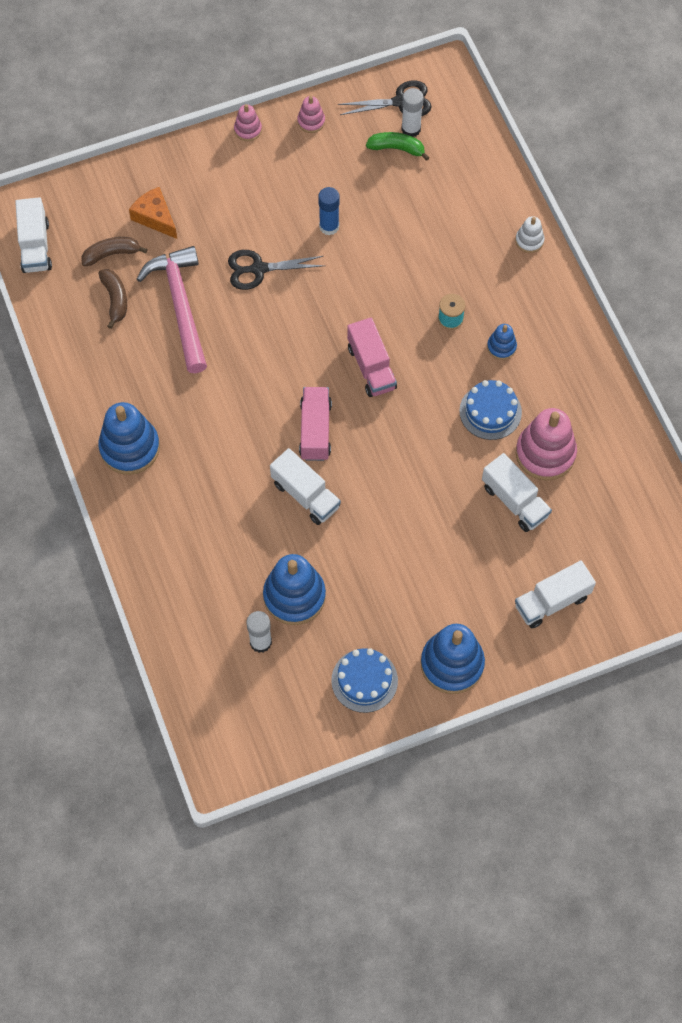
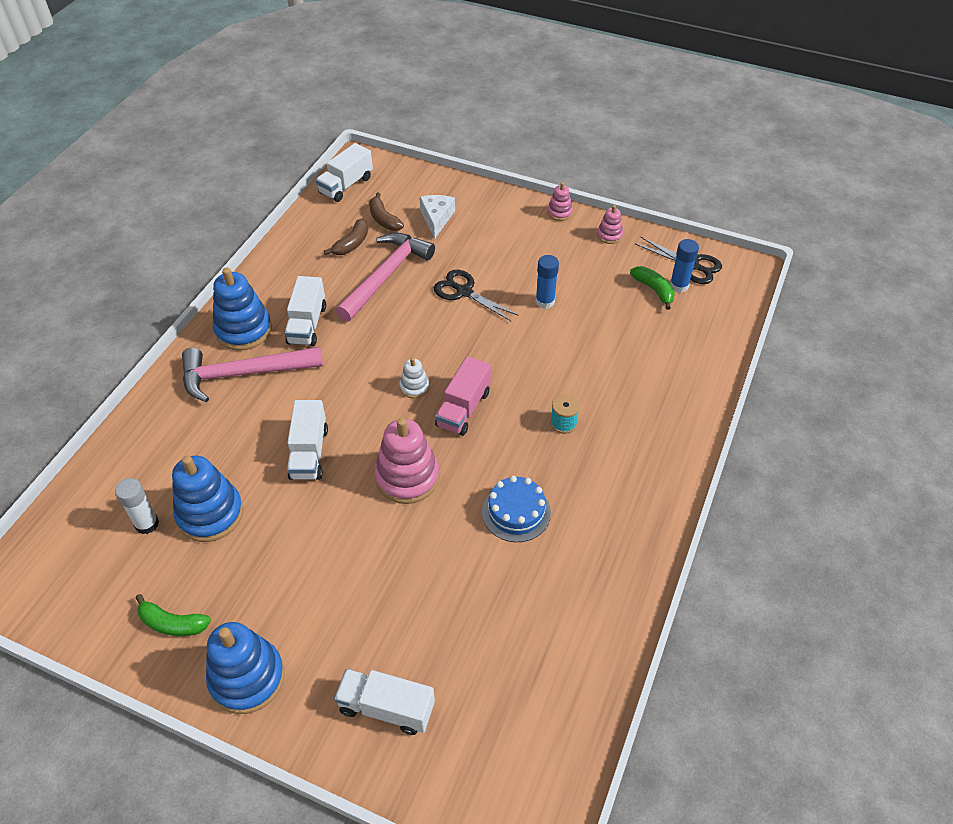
camera: 45 degrees right, 15 degrees down
brown banana [81,237,148,266] -> brown banana turned 150 degrees counterclockwise [369,193,404,231]
orange cheese [129,187,177,239] -> white cheese [419,195,455,239]
pink truck [299,387,332,461] -> none
blue cake [331,648,398,713] -> green banana [136,594,211,636]
white glue stick [401,88,423,137] -> blue glue stick [670,239,699,293]
white truck [482,453,552,532] -> white truck moved to [284,276,326,346]
blue stacking toy [487,324,517,360] -> none
white stacking toy [515,216,545,253] -> white stacking toy moved to [399,357,430,398]
pink stacking toy [516,408,577,481] -> pink stacking toy moved to [374,418,440,504]
none -> pink hammer [182,347,323,402]

